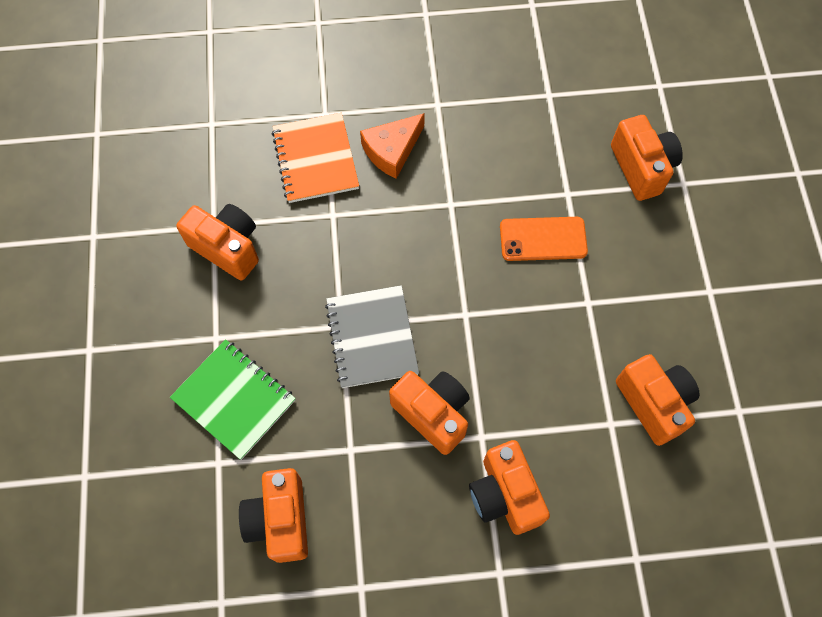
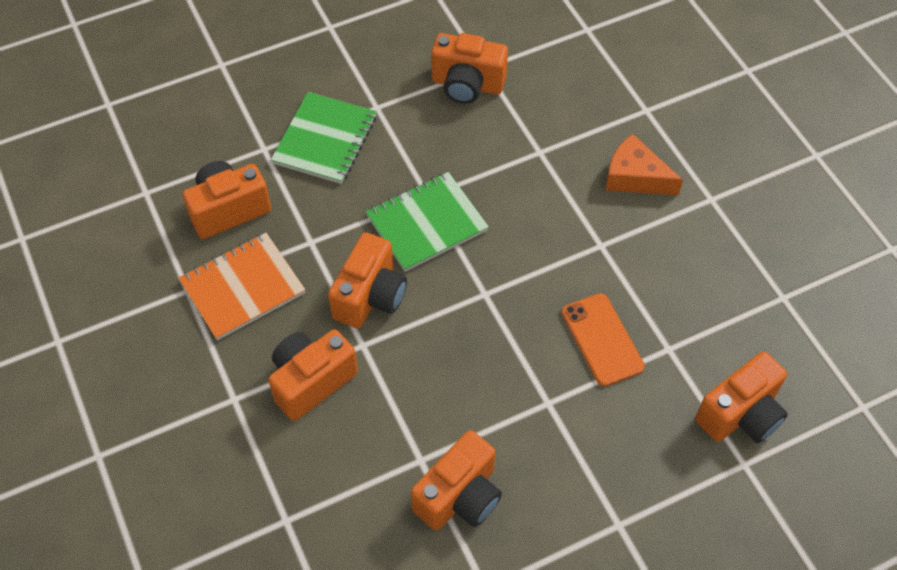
camera: 70 degrees right, 10 degrees down
orange camera [176,204,259,280] -> orange camera turned 90 degrees clockwise [431,33,508,104]
orange notebook [272,113,359,203] -> orange notebook moved to [179,233,305,340]
grey notebook [325,285,419,388] -> green notebook [366,172,489,272]

